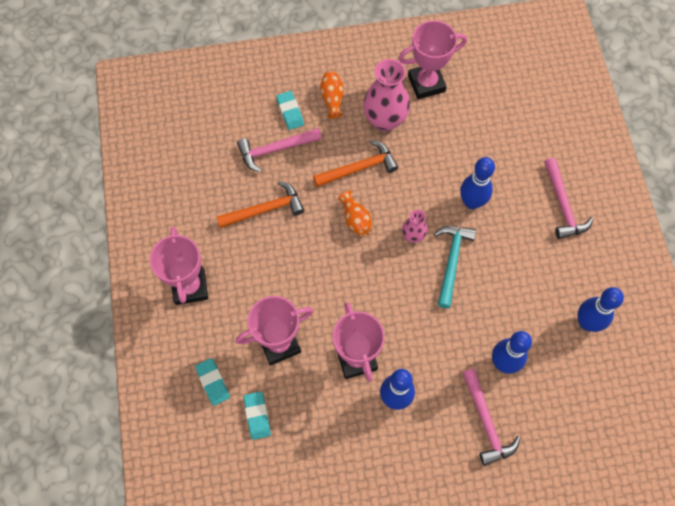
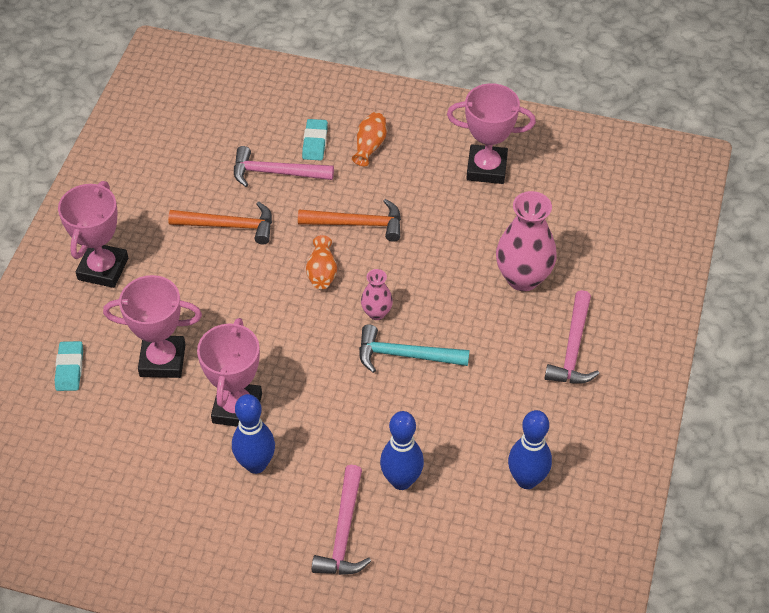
camera: 25 degrees right, 15 degrees down
turquoise eraser [244,391,271,440] -> none
pink vase [363,59,410,131] -> pink vase moved to [496,191,557,291]
turquoise hammer [434,226,476,308] -> turquoise hammer turned 120 degrees counterclockwise [359,324,470,373]
blue bowling pin [460,157,495,209] -> none

